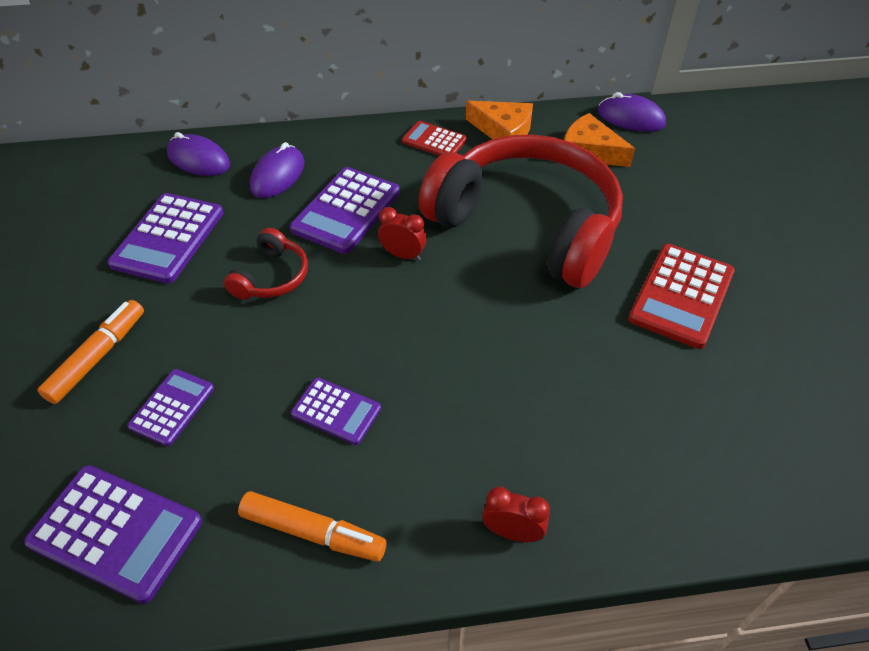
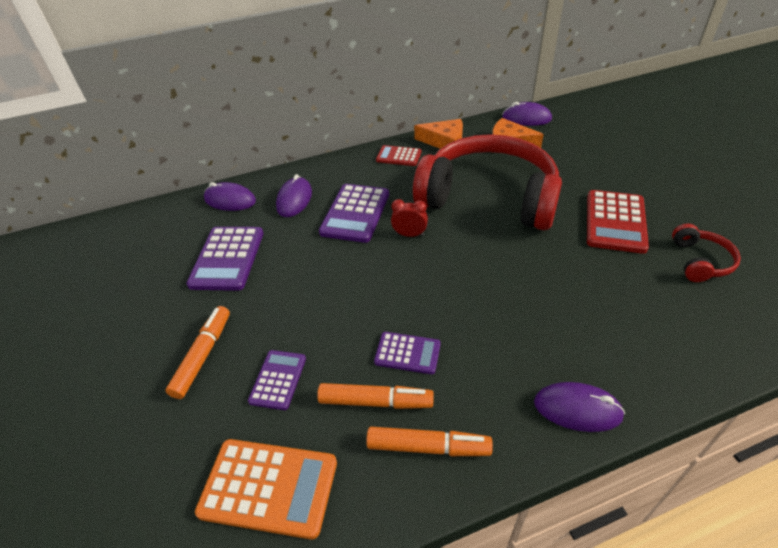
camera: 10 degrees left, 5 degrees down
purple calculator [24,465,202,604] -> orange calculator [195,439,337,539]
red headphones [224,228,308,300] -> red headphones moved to [672,224,741,282]
red clock [482,487,550,542] -> purple mouse [534,382,625,432]
none -> orange marker [317,383,434,409]

